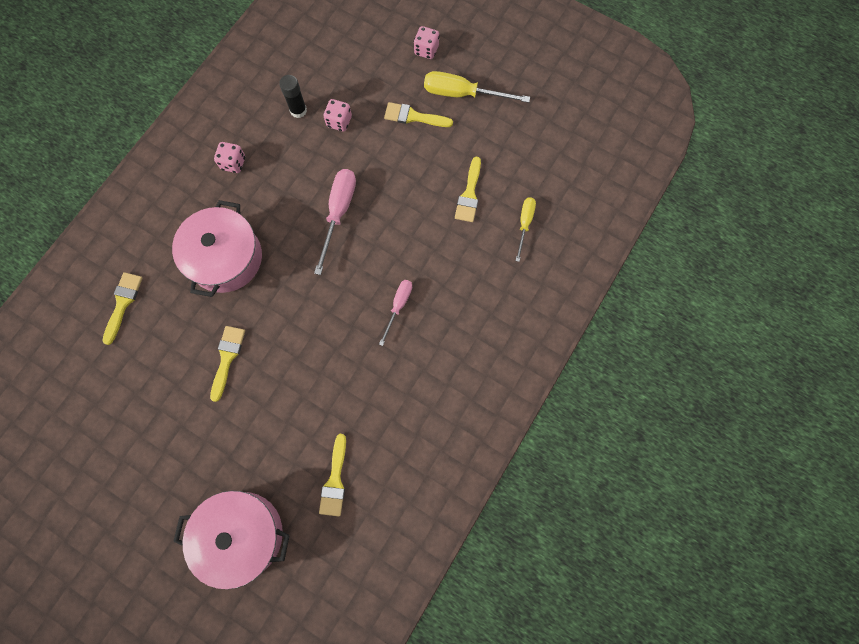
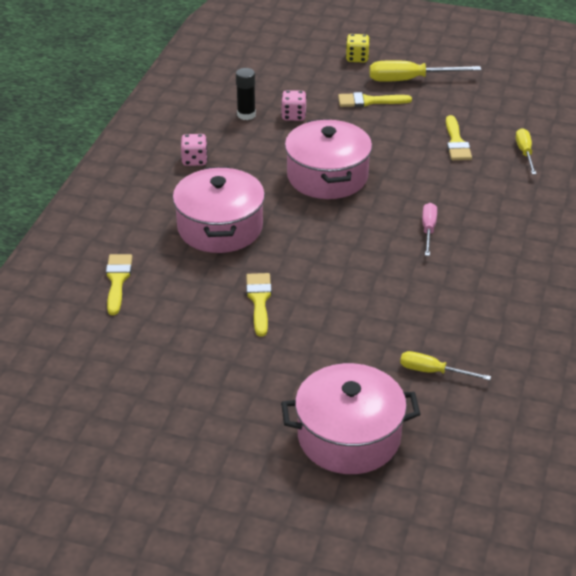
camera: 15 degrees left, 35 degrees down
pink screwdriver [314,169,356,275] -> pink pot [285,119,372,199]
yellow brush [319,434,346,516] -> yellow screwdriver [400,351,491,380]
pink dice [414,26,439,59] -> yellow dice [346,34,370,63]

